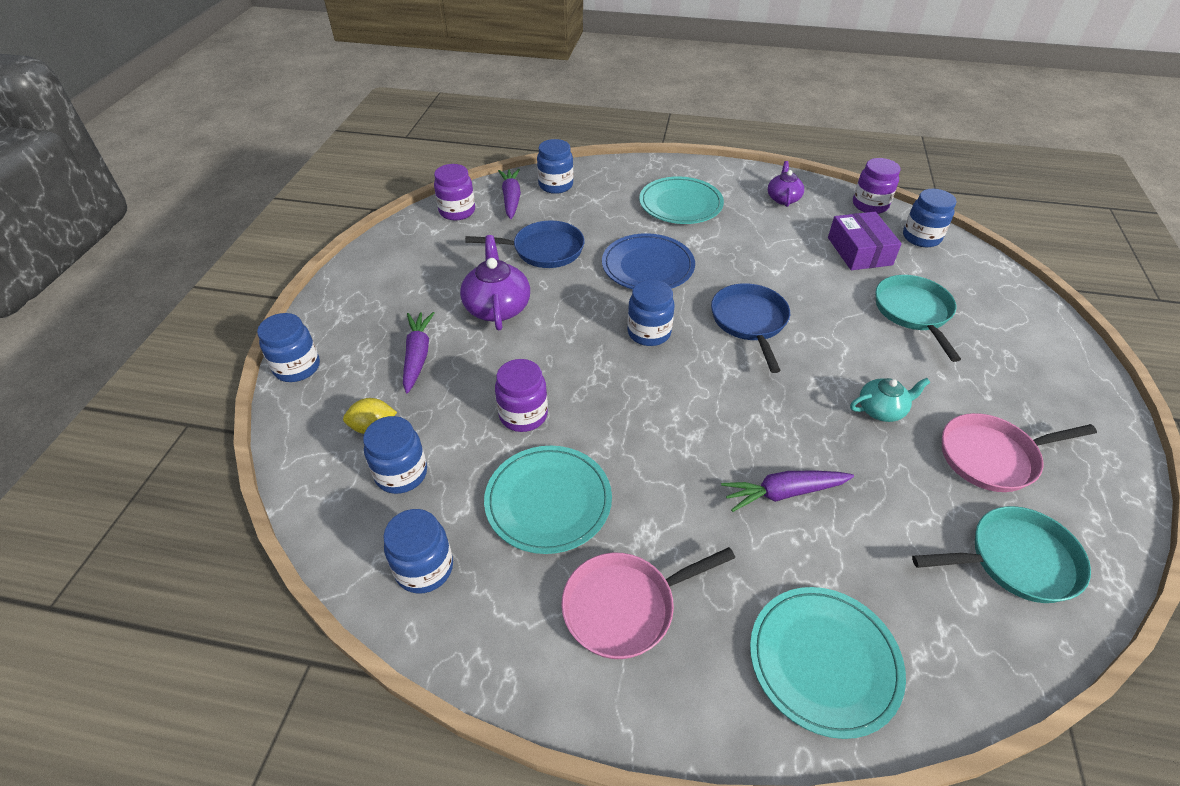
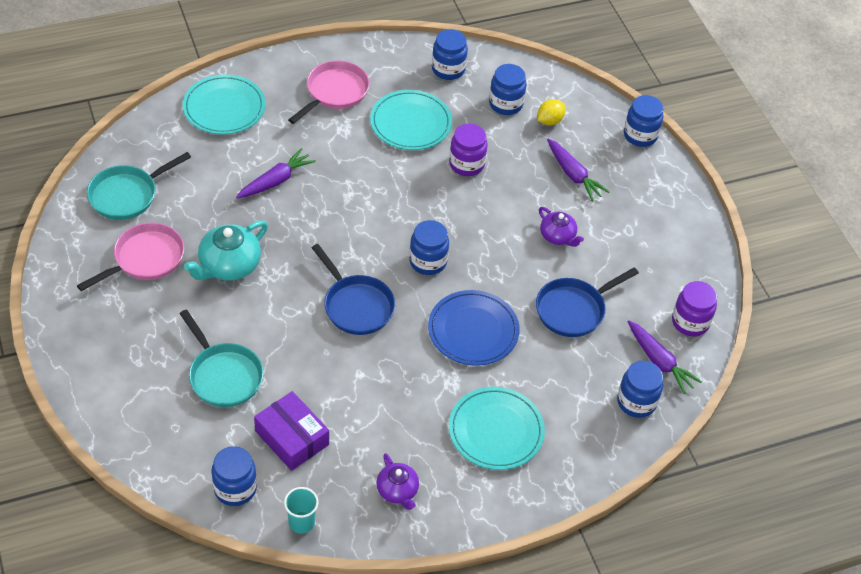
camera: 145 degrees right, 5 degrees up
purple teapot [460,235,530,330] -> purple teapot [539,207,584,247], size x0.62
turquoise teapot [850,378,930,422] -> turquoise teapot [184,220,268,281], size x1.62
purple jar [853,158,900,214] -> turquoise cup [284,487,319,534]

